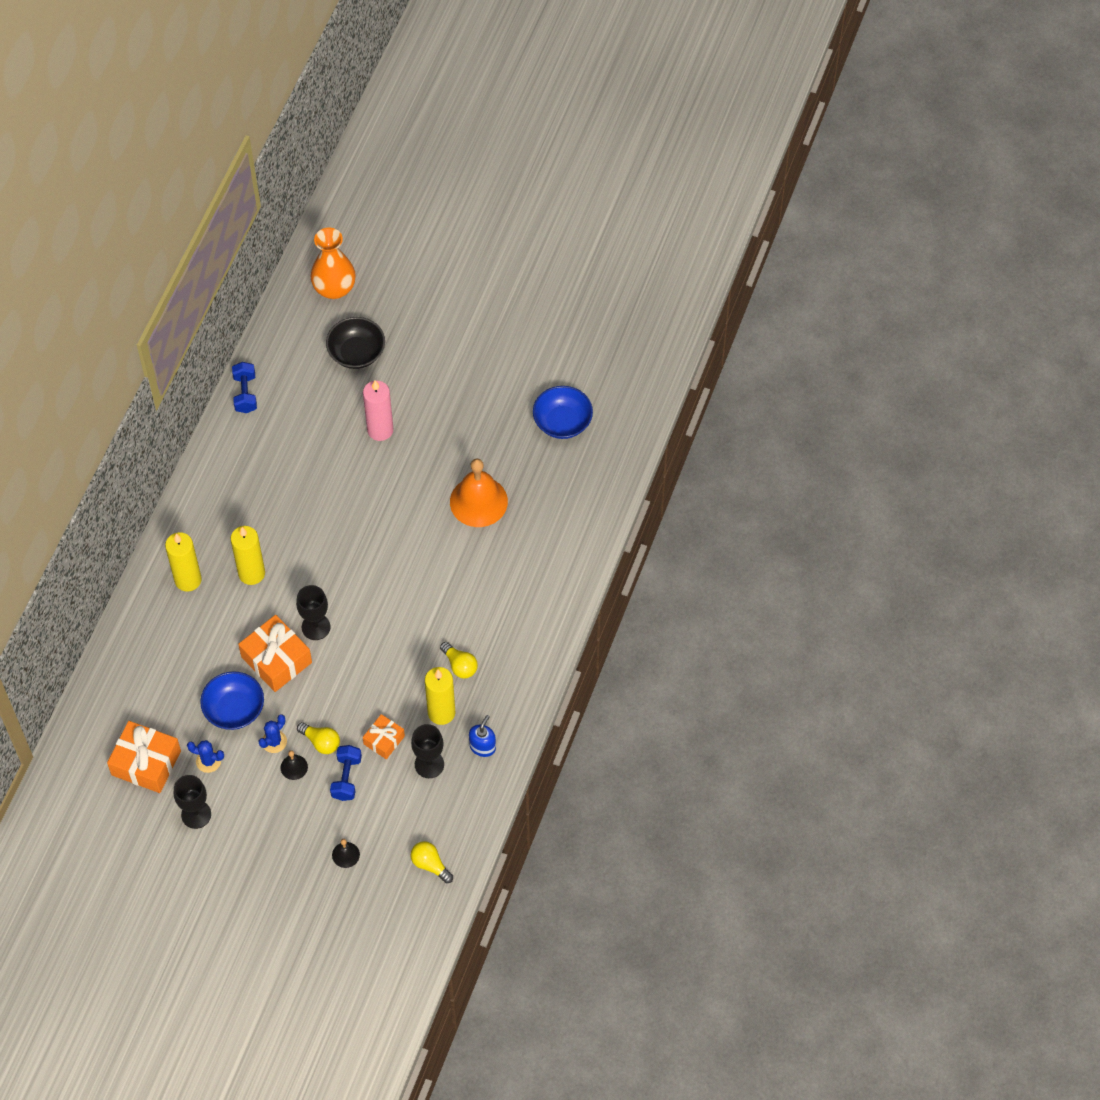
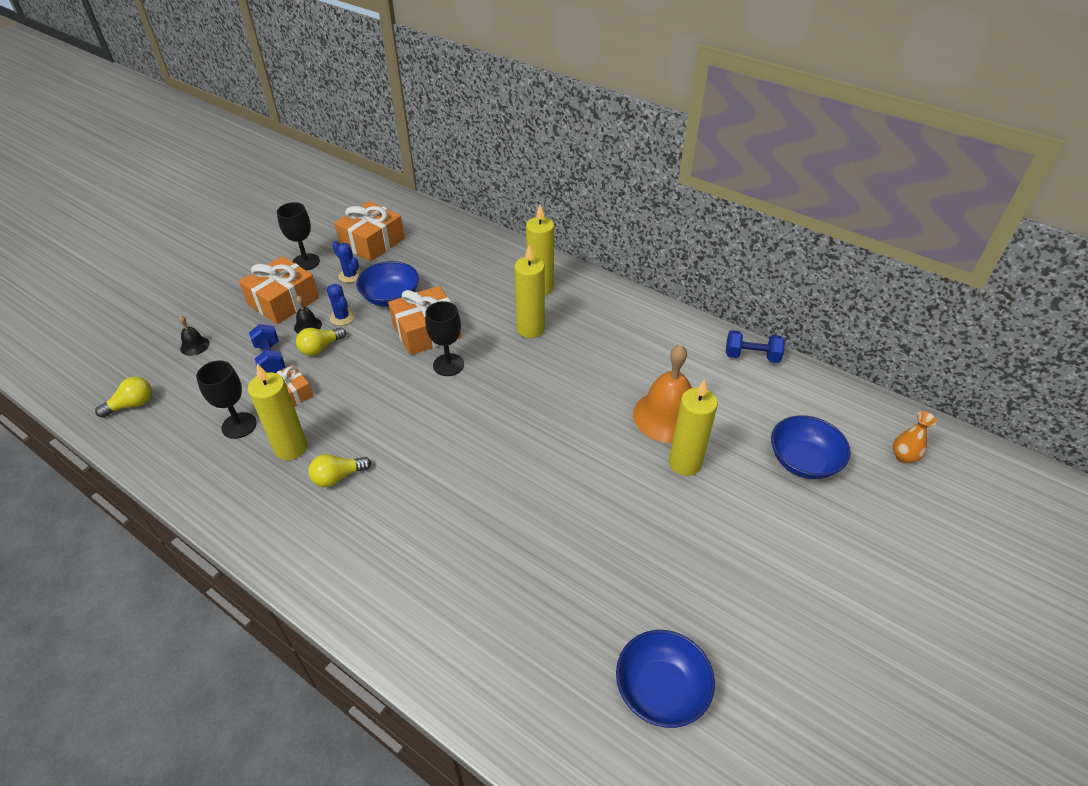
camera: 105 degrees right, 15 degrees down
blue cactus [187,740,224,773] -> blue cactus turned 75 degrees counterclockwise [332,241,362,283]
orange vase [310,227,356,299] -> orange vase [893,411,937,464], size x0.52
black bowl [326,317,385,369] -> blue bowl [771,415,851,479]
blue dumbbell [330,745,362,801] -> blue dumbbell turned 45 degrees clockwise [249,324,285,373]
pink candle [363,380,393,441] -> yellow candle [669,379,718,476]
orange bell [450,458,508,527] -> orange bell moved to [633,345,692,443]
blue soap dispenser [469,715,496,757] -> none
none -> orange gift [239,256,319,324]

